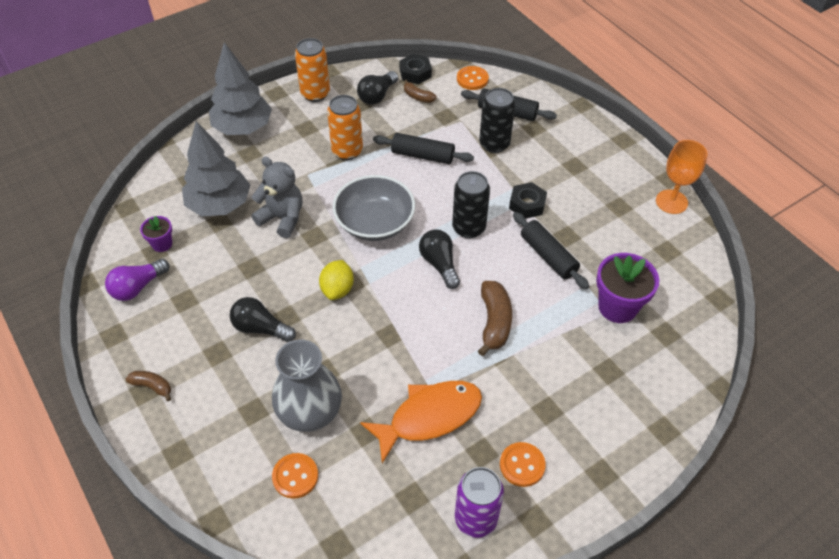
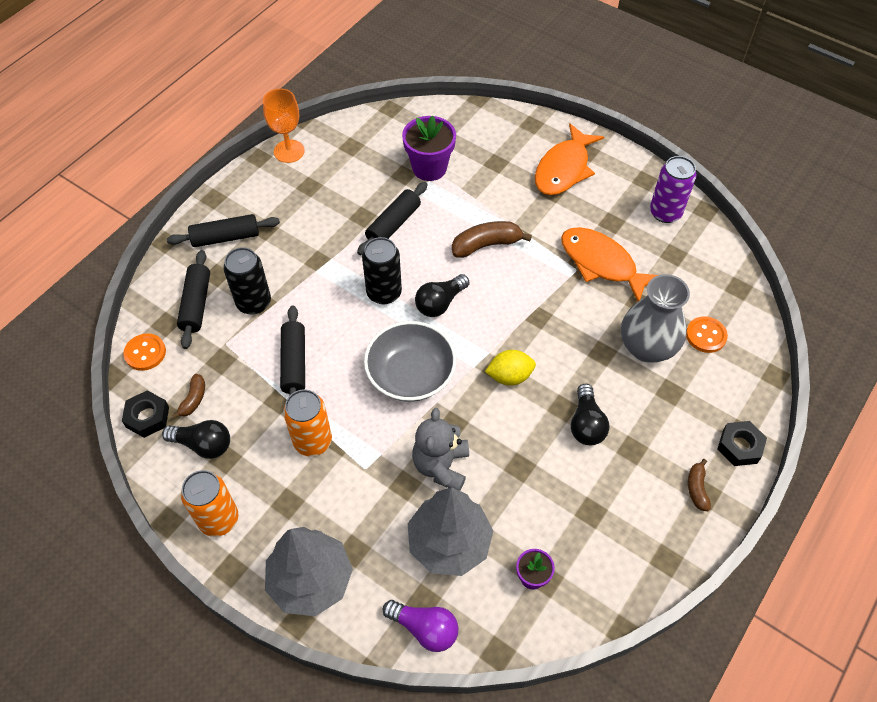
camera: 110 degrees left, 5 degrees up
purple light bulb [105,259,169,301] -> purple light bulb moved to [383,600,458,652]
orange button [500,442,546,487] -> none
black nut [509,182,547,219] -> black nut moved to [717,421,767,466]
none -> black rolling pin [167,214,280,247]
none -> orange fish [535,123,604,195]

